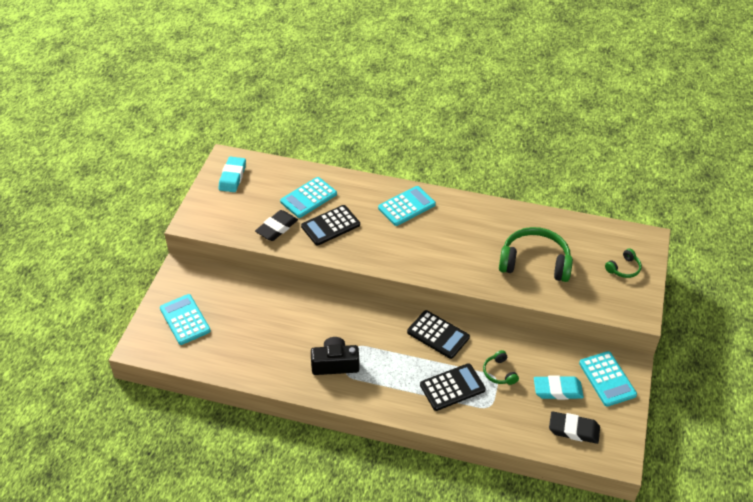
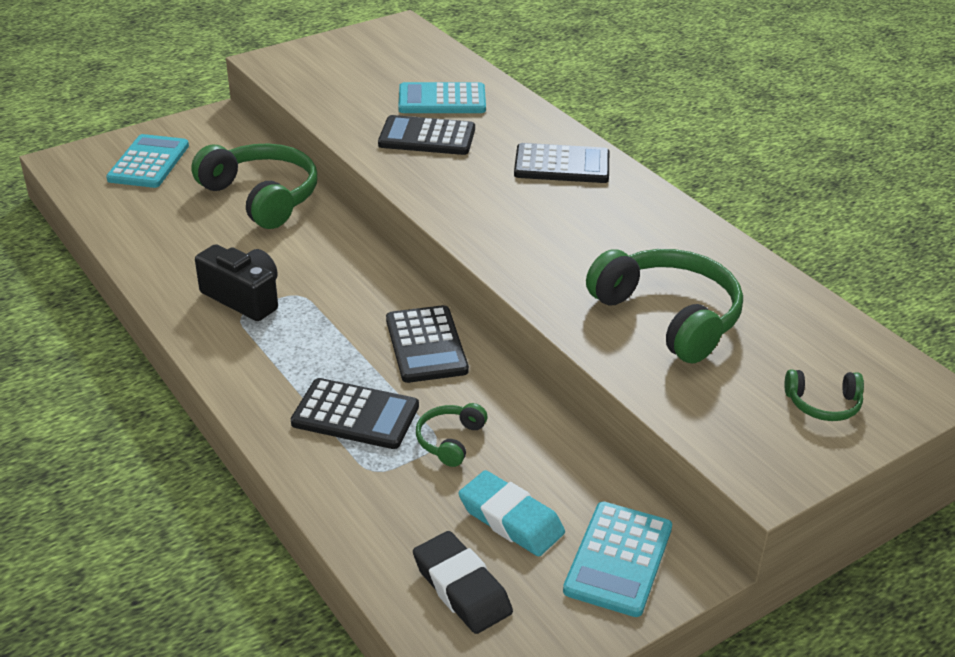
camera: 40 degrees right, 10 degrees down
turquoise eraser [219,157,246,192] -> none
black eraser [255,210,298,241] -> none
turquoise calculator [378,186,436,226] -> black calculator [514,143,609,183]
none -> green headphones [191,144,317,229]

